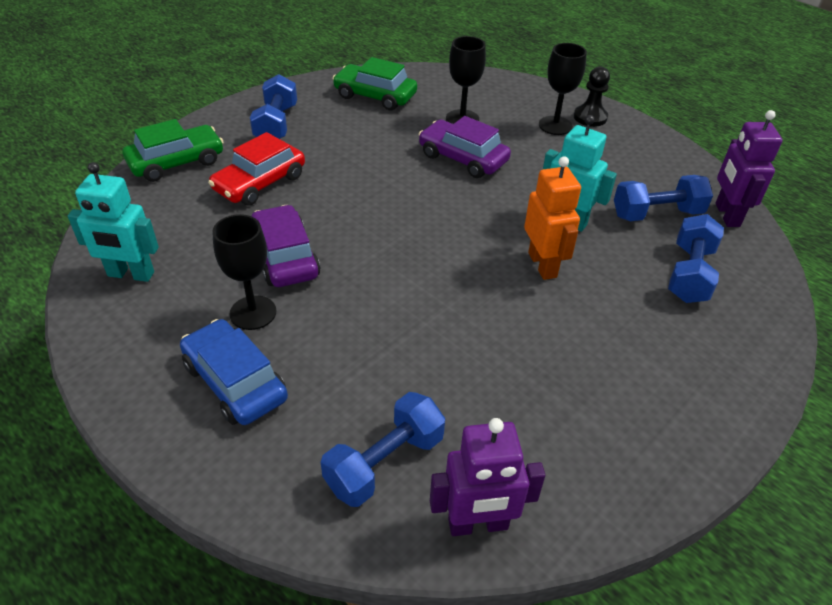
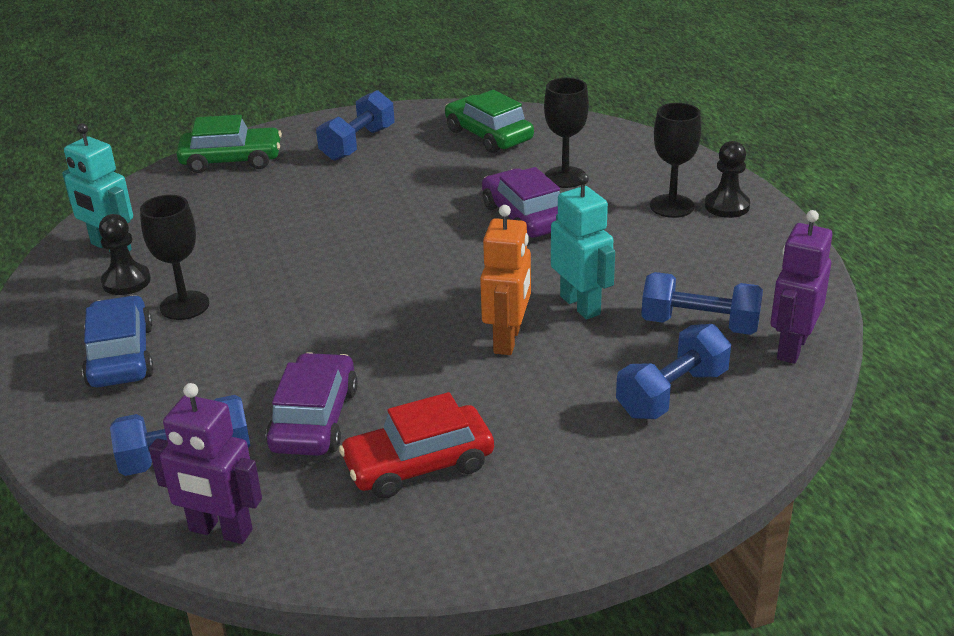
camera: 30 degrees right, 10 degrees down
red car [208,132,305,206] -> red car moved to [339,392,494,499]
purple car [252,205,320,287] -> purple car moved to [266,352,358,456]
none -> black pawn [99,214,151,295]

